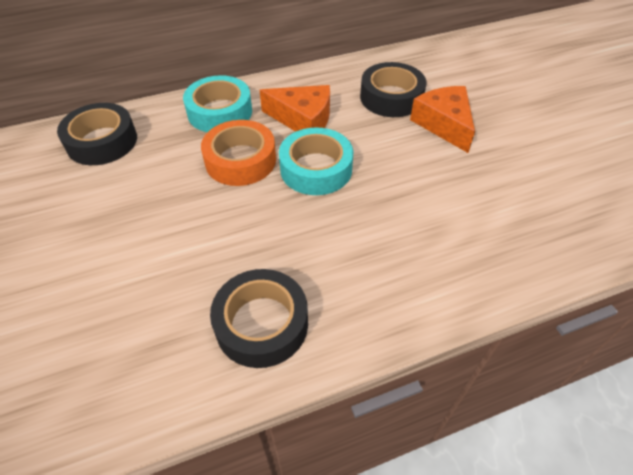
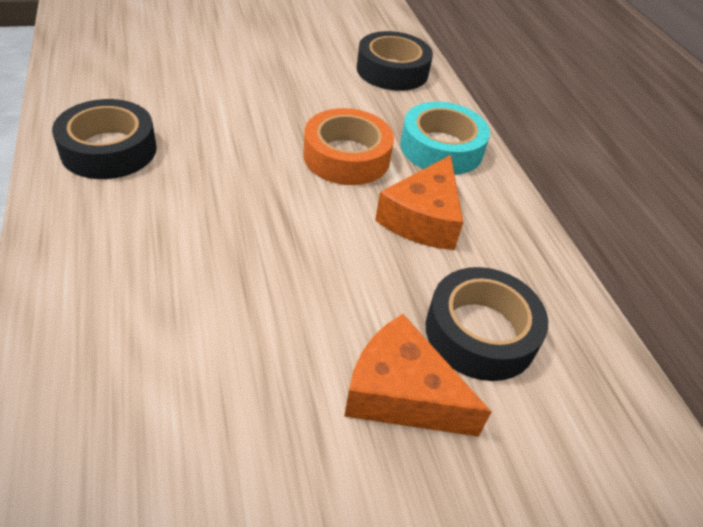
camera: 90 degrees right, 5 degrees down
turquoise tape [279,127,353,195] -> none
orange cheese [410,86,475,153] -> orange cheese turned 135 degrees counterclockwise [344,314,492,437]

